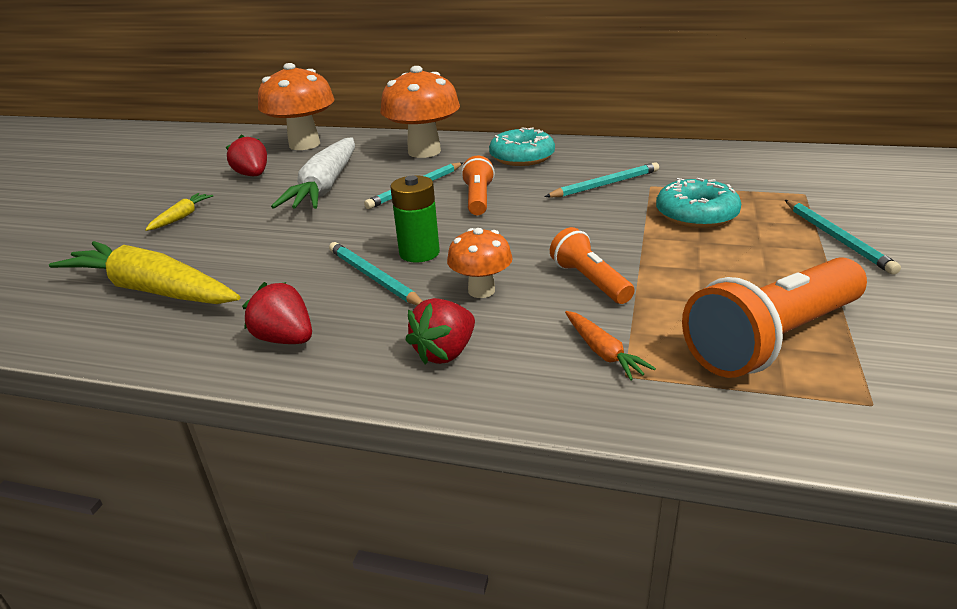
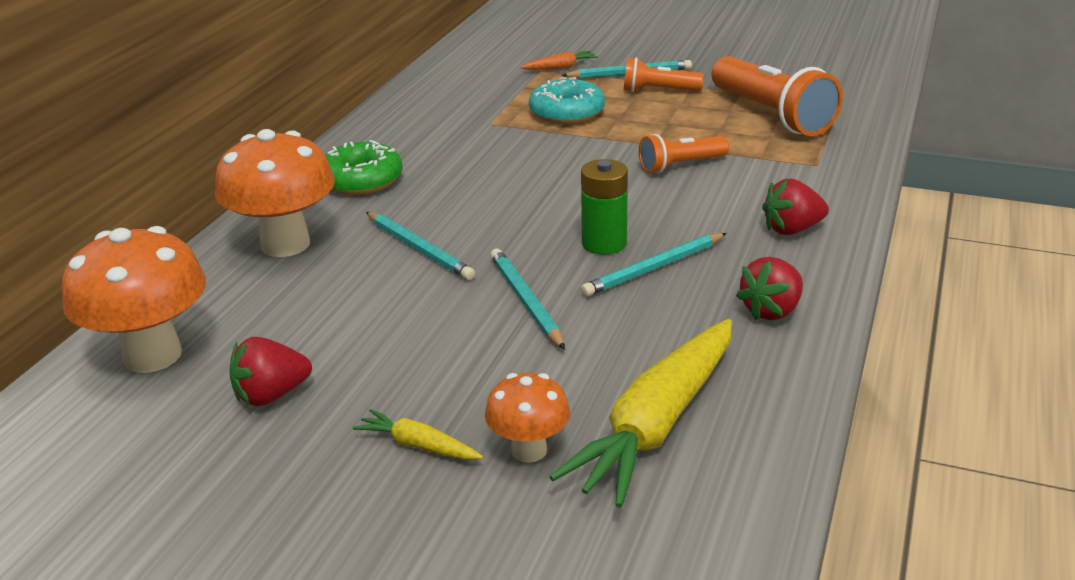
camera: 85 degrees left, 0 degrees up
white carrot [271,137,355,209] -> none
red strawberry [406,298,475,365] -> red strawberry turned 120 degrees clockwise [762,179,829,235]
orange mushroom [447,228,513,298] -> orange mushroom moved to [485,373,570,463]
orange flashlight [461,156,495,215] -> orange flashlight moved to [624,57,704,92]
turquoise donut [489,127,555,166] -> green donut [325,140,403,195]
turquoise pencil [545,162,659,197] -> turquoise pencil moved to [490,249,565,350]
orange carrot [565,311,656,380] -> orange carrot moved to [521,51,598,70]

